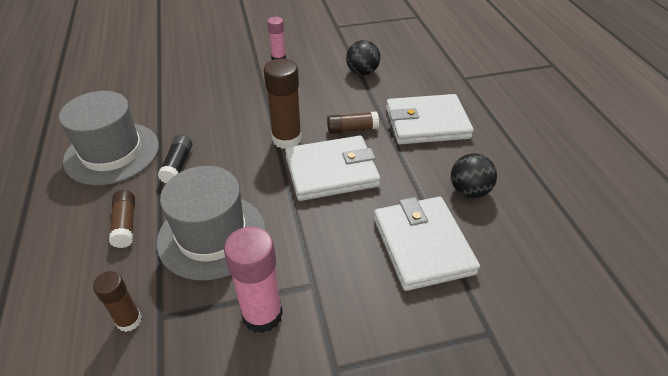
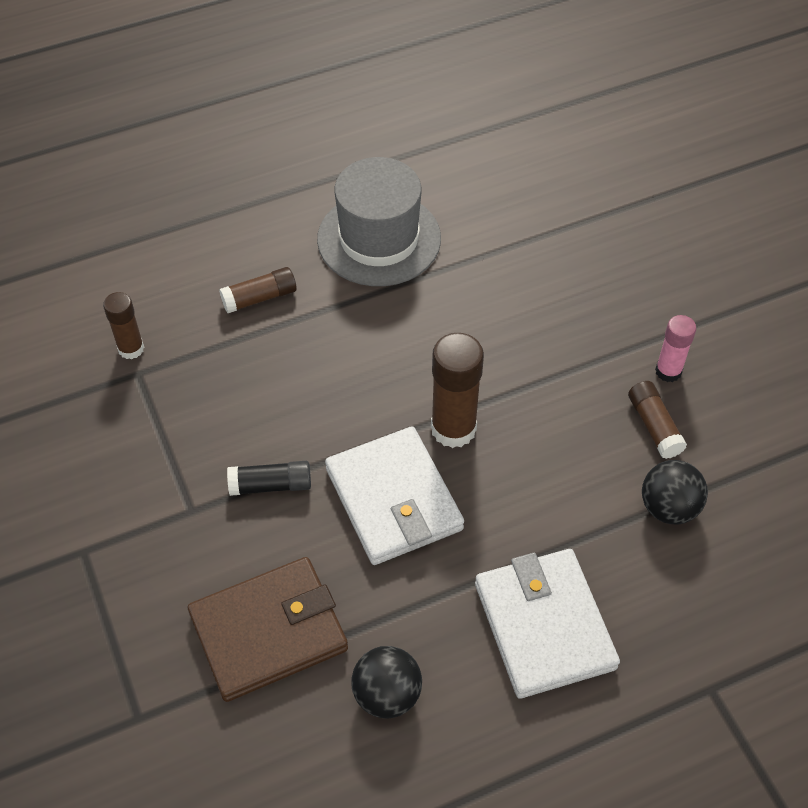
camera: 80 degrees right, 10 degrees up
grey hat [157,166,266,281] -> none
black glue stick [158,135,192,183] -> black glue stick moved to [227,461,311,496]
pink glue stick [224,227,283,334] -> none
brown glue stick [327,111,379,134] -> brown glue stick moved to [628,381,687,459]
white wallet [374,197,480,291] -> brown wallet [188,557,348,702]

